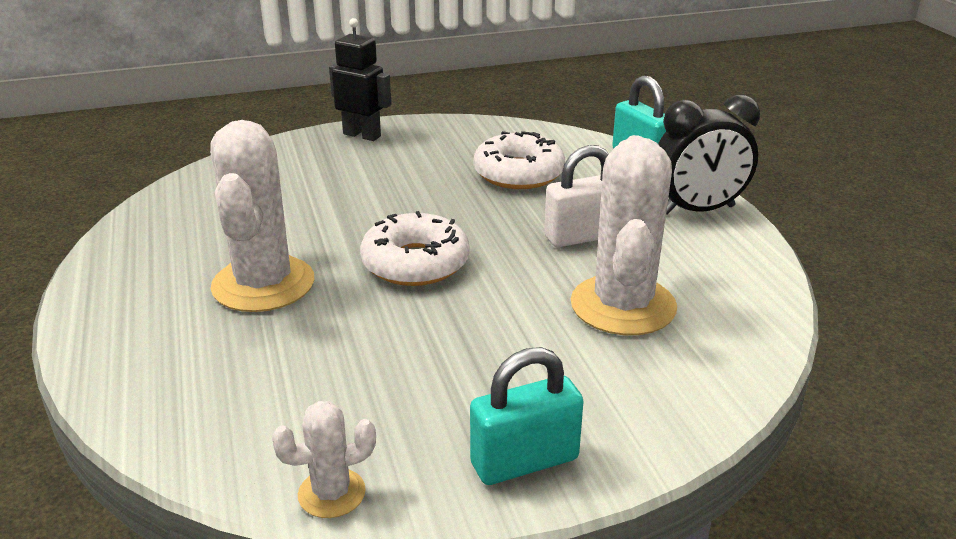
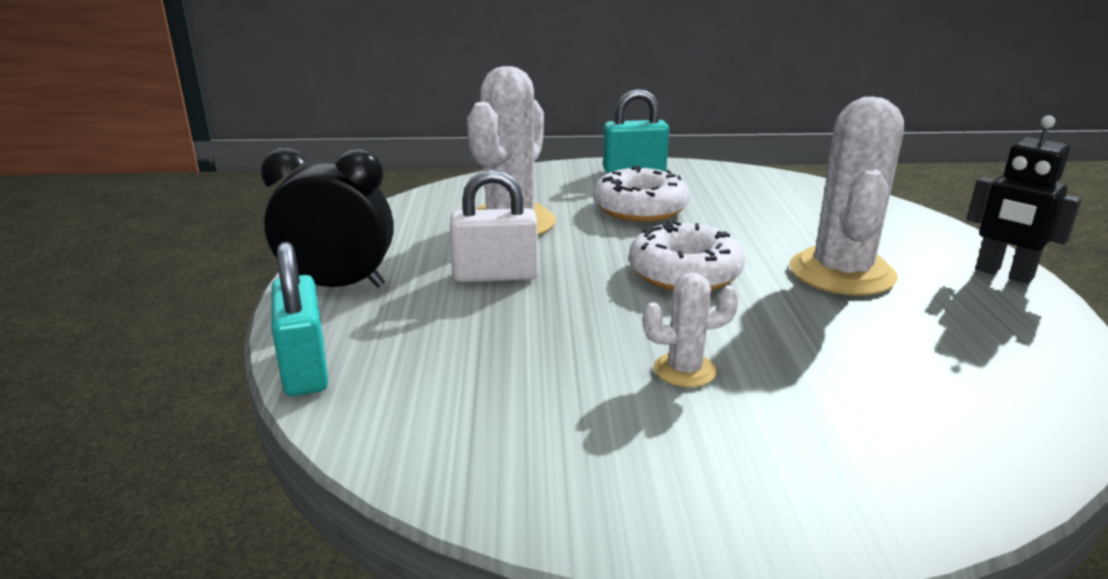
camera: 165 degrees left, 5 degrees down
white cactus [272,401,376,518] -> white cactus moved to [643,272,739,387]
black robot [329,18,391,141] -> black robot moved to [967,115,1082,284]
white donut [473,131,565,189] -> white donut moved to [593,166,690,222]

